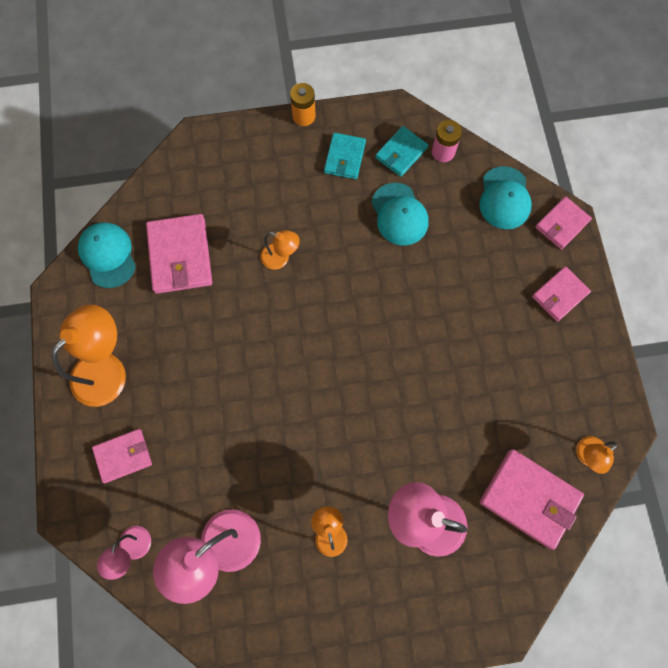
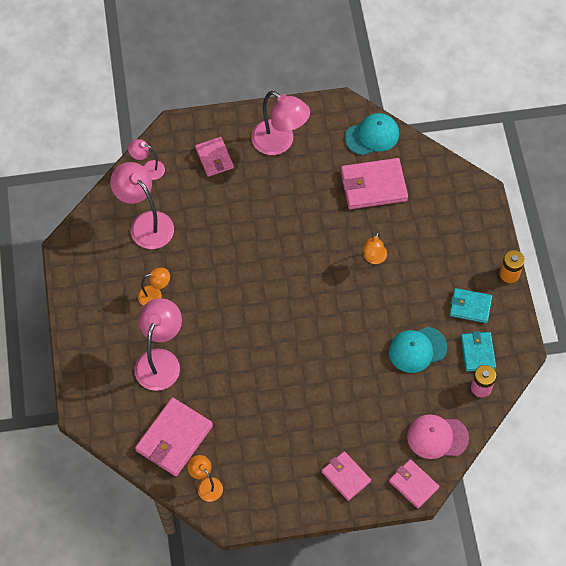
camera: 90 degrees right, 10 degrees down
orange lamp [51,304,126,407] -> pink lamp [251,91,310,155]
turquoise wallet [375,126,428,177] -> turquoise wallet turned 45 degrees clockwise [461,331,496,372]
turquoise cap [480,166,532,229] -> pink cap [407,414,469,459]

